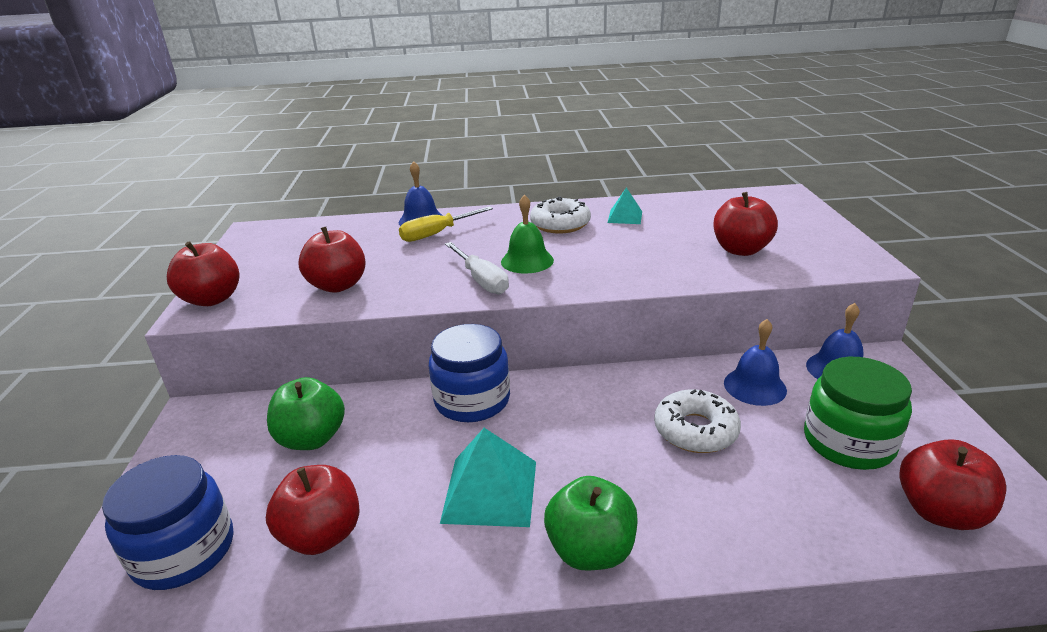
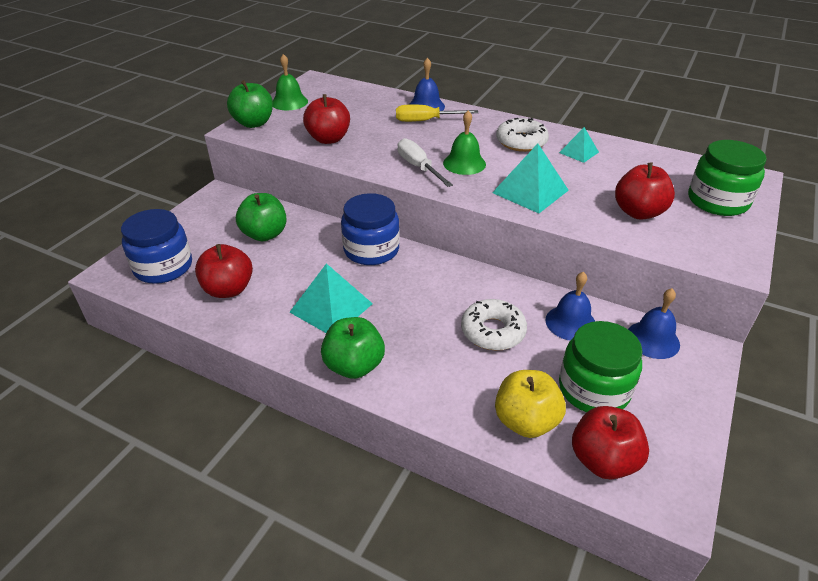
camera: 30 degrees right, 10 degrees up
red apple [167,241,239,306] -> green apple [227,80,273,128]
white screwdriver [445,242,509,294] -> white screwdriver turned 150 degrees clockwise [397,138,453,187]
none -> green bell [273,54,308,111]
none -> turquoise pyramid [492,144,569,213]
none -> yellow apple [495,370,566,438]
none -> green jar [688,140,767,216]

